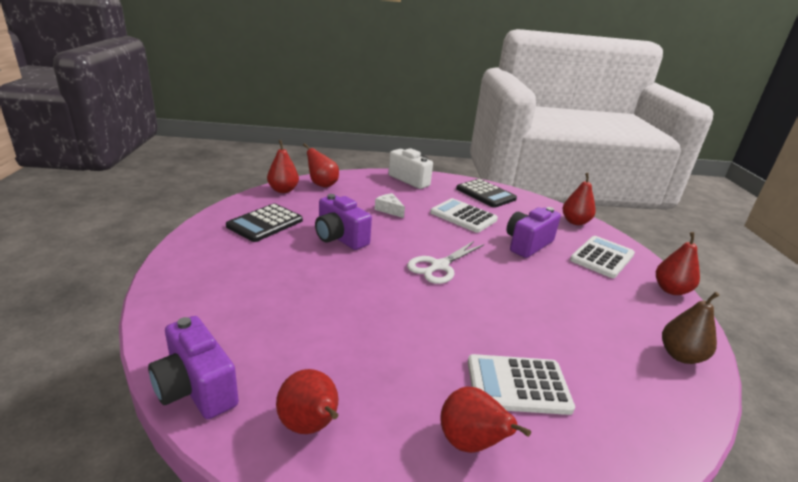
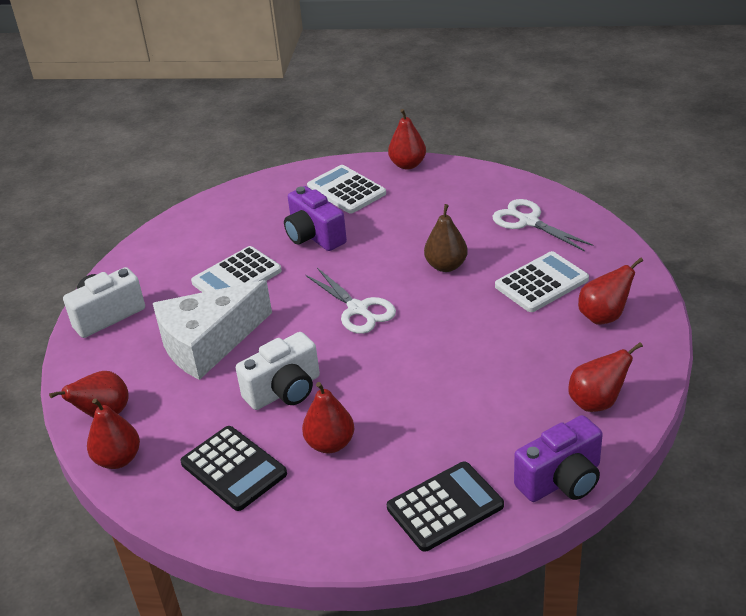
camera: 75 degrees left, 10 degrees up
purple camera [315,194,372,250] -> white camera [236,332,320,410]
white cheese [375,193,405,218] -> white cheese [153,280,272,380], size x2.47
black calculator [456,179,517,208] -> black calculator moved to [387,462,504,552]
white calculator [468,354,575,415] -> white calculator turned 135 degrees counterclockwise [495,251,589,312]
red pear [563,173,596,225] -> red pear moved to [302,382,354,453]
brown pear [662,292,720,364] -> brown pear moved to [424,204,468,272]
none -> white scissors [492,199,593,251]

